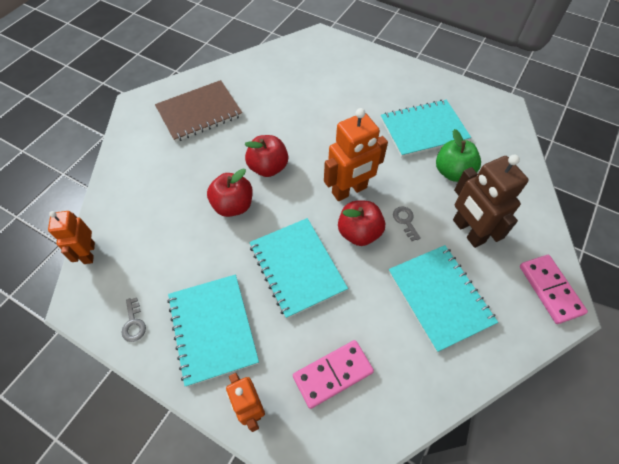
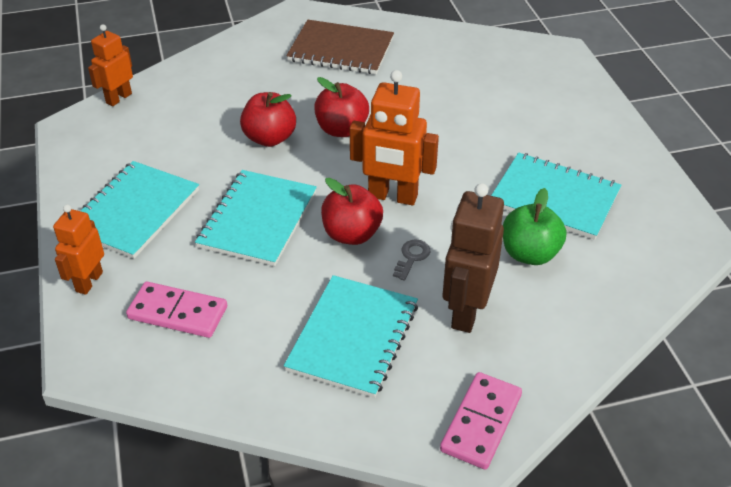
camera: 45 degrees right, 15 degrees down
grey key [122,297,146,342] -> none

